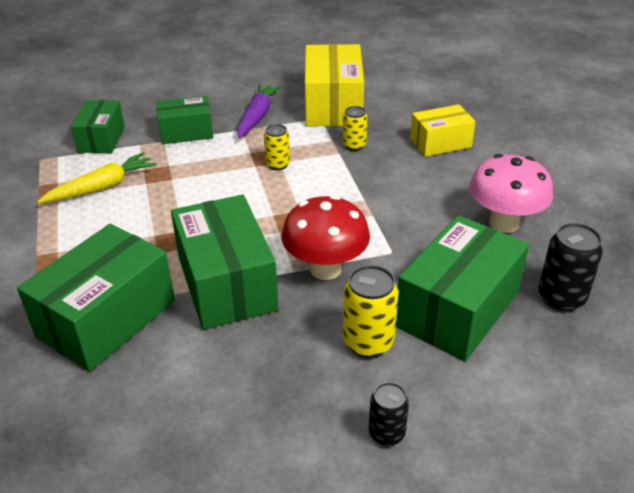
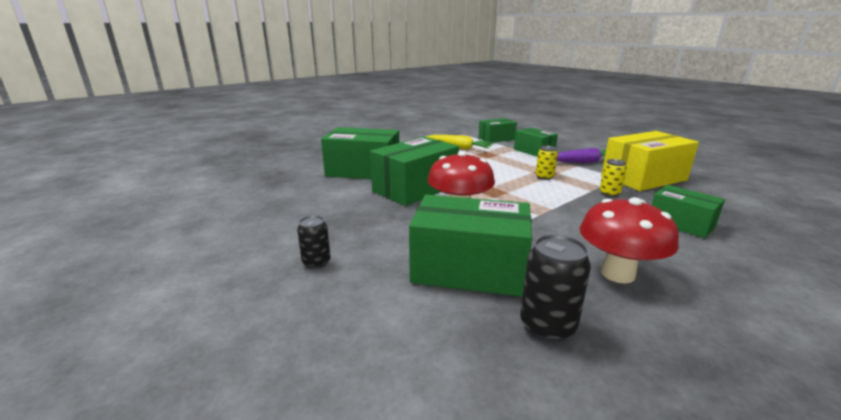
camera: 65 degrees right, 15 degrees down
yellow can [343,265,399,358] -> none
yellow box [410,105,476,157] -> green box [652,185,725,238]
pink mushroom [469,154,553,233] -> red mushroom [580,197,679,284]

